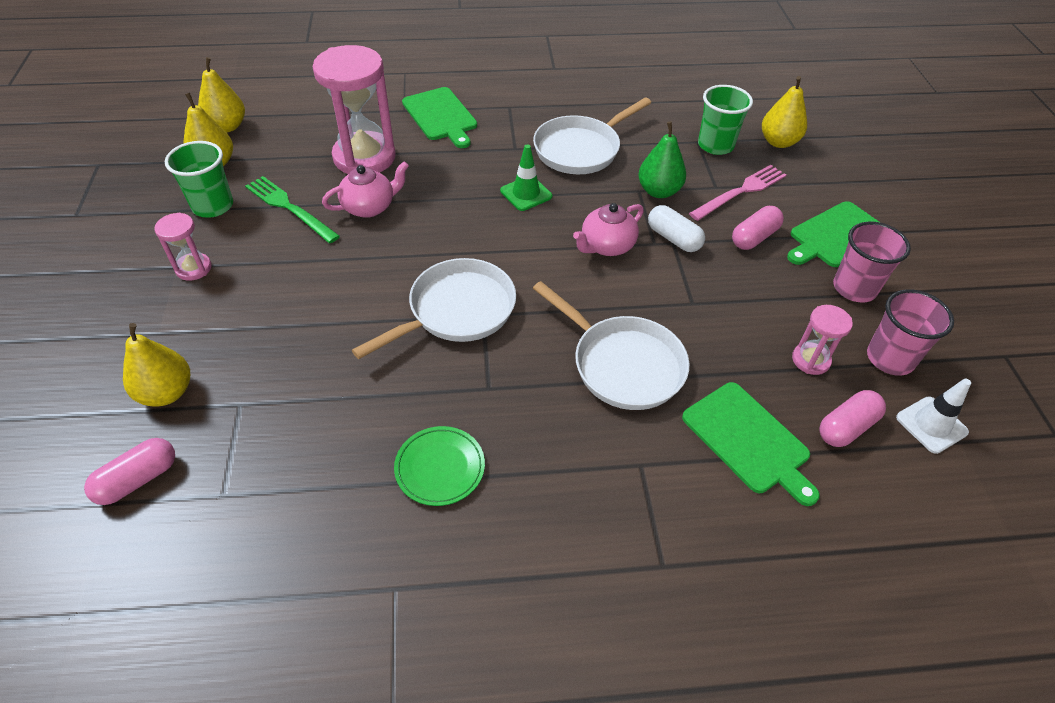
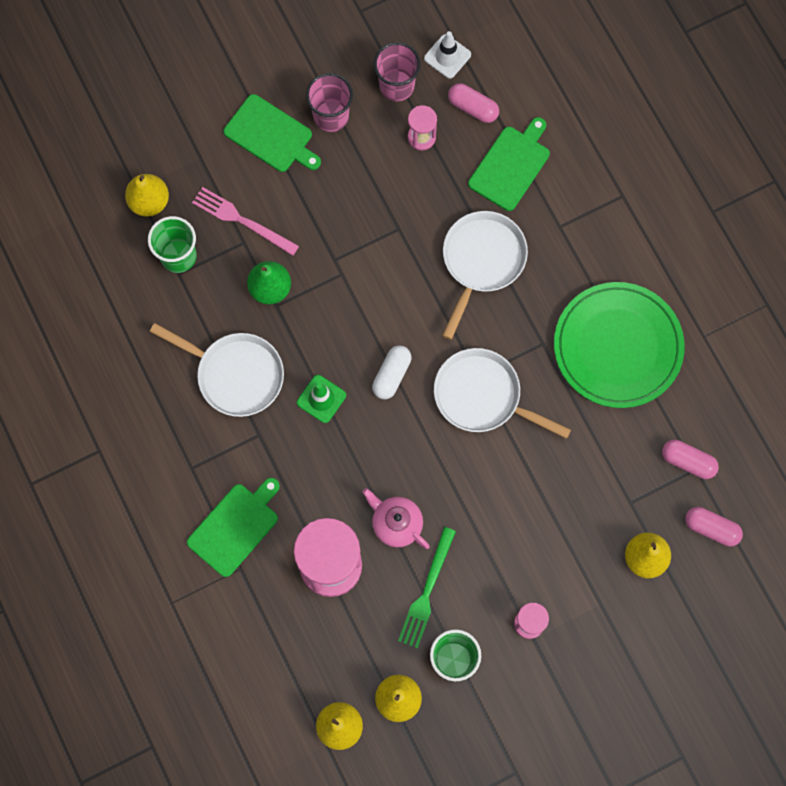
camera: 110 degrees left, 25 degrees up
green plate [394,426,485,506] -> green plate [554,282,685,408], size x2.10
pink teapot [573,203,644,256] -> none
white capsule [648,205,705,252] -> white capsule moved to [372,345,411,399]
pink capsule [732,206,784,250] -> pink capsule moved to [662,440,719,479]

